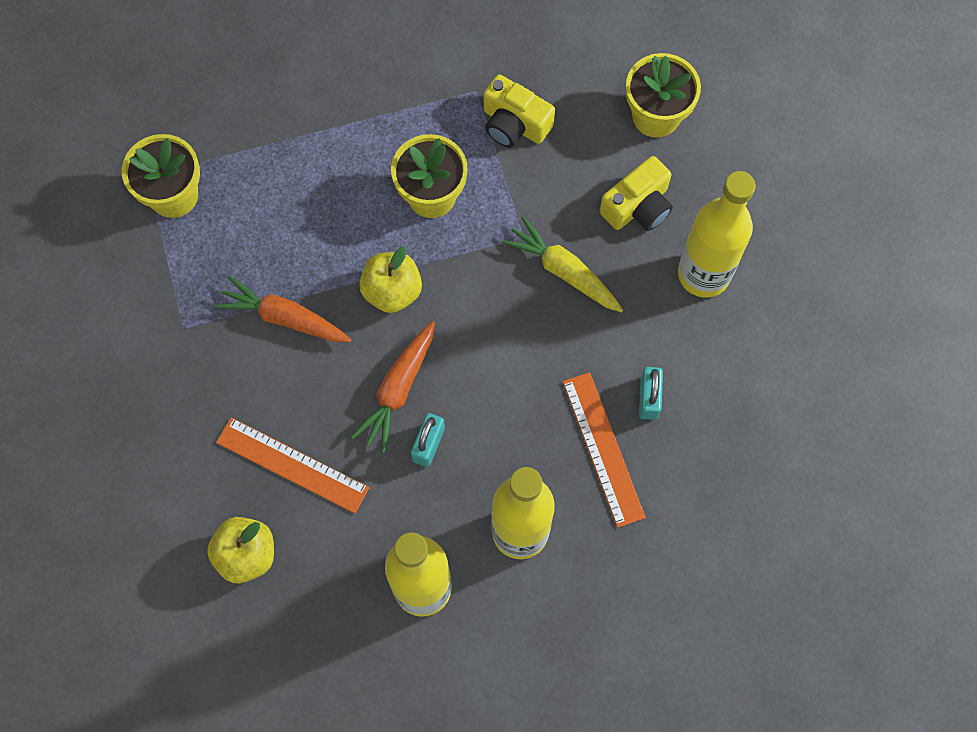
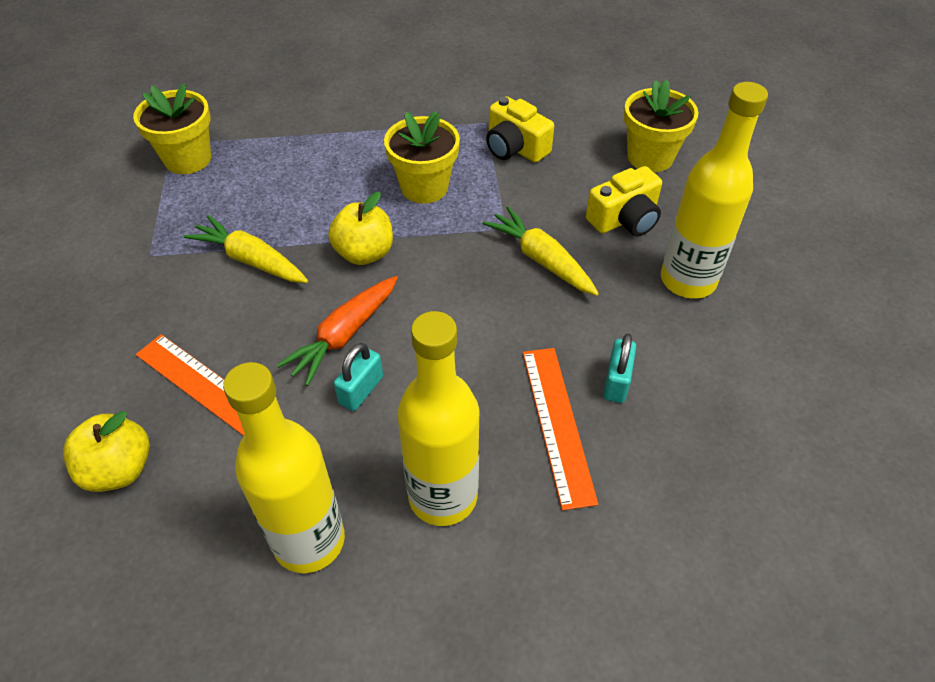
camera: 10 degrees right, 20 degrees down
orange carrot [214,276,352,342] -> yellow carrot [184,215,308,283]

